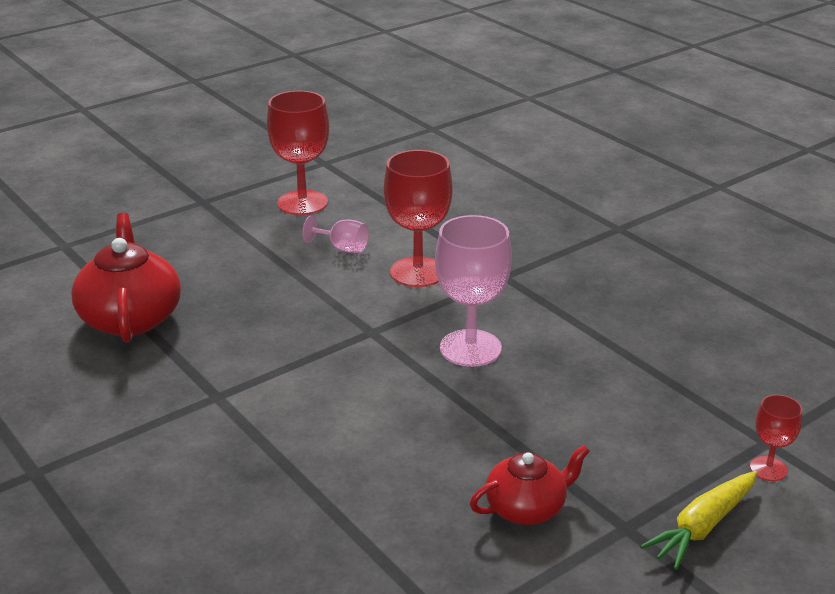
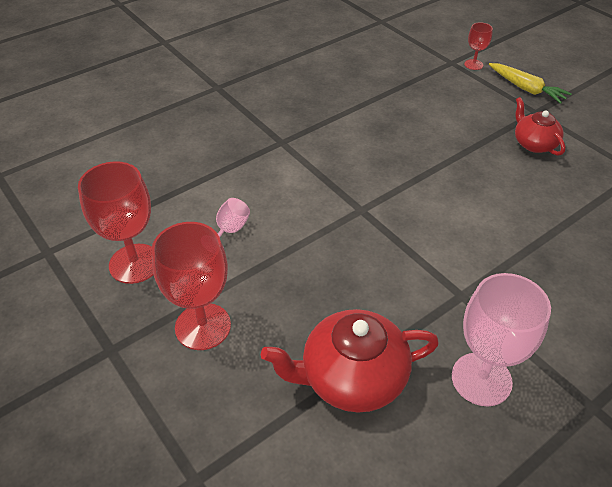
camera: 90 degrees left, 15 degrees up
red goblet [384,150,453,287] -> red goblet moved to [151,222,231,350]
pink goblet [435,215,512,367] -> pink goblet moved to [452,273,551,407]

